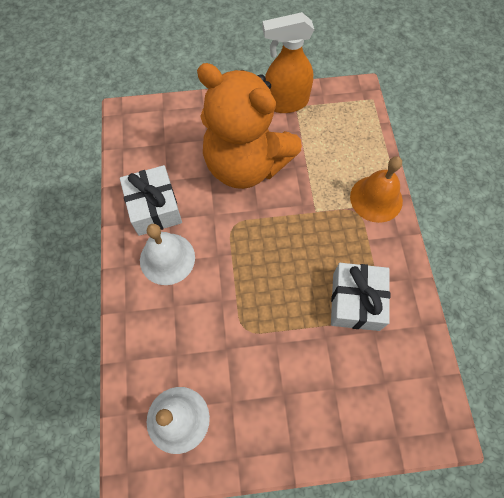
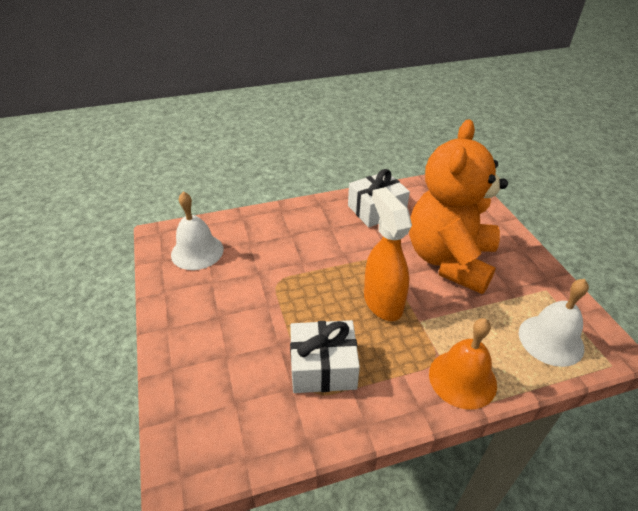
camera: 80 degrees right, 25 degrees down
white bell [140,224,195,285] -> white bell moved to [519,279,589,367]
orange spray bottle [262,12,314,113] -> orange spray bottle moved to [364,187,412,321]

